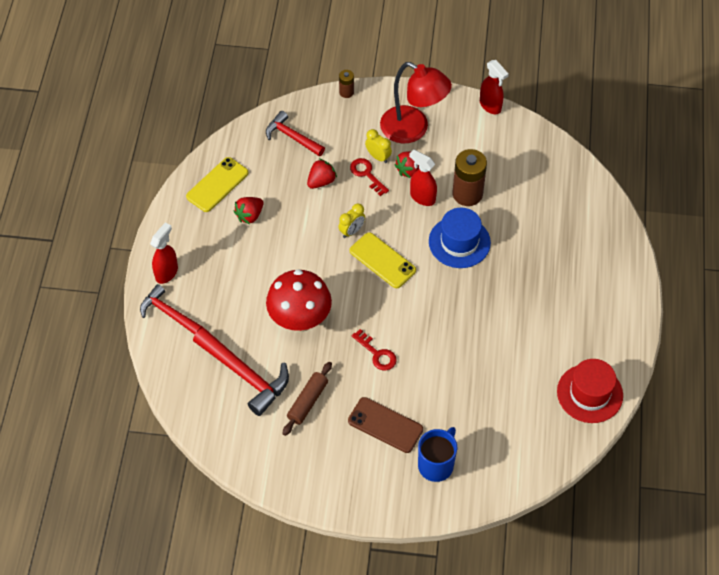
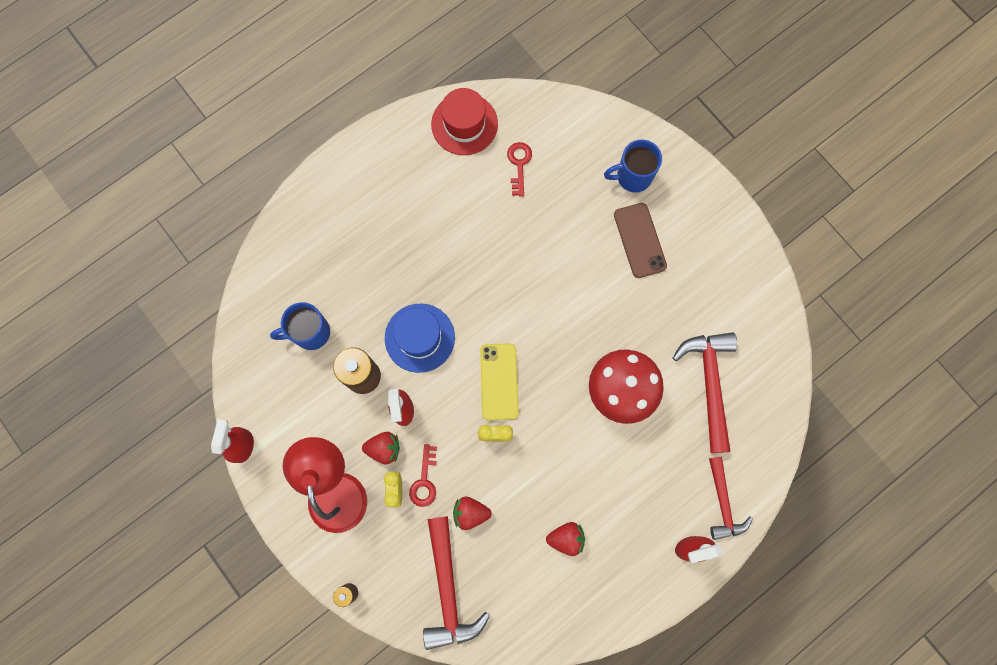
camera: 135 degrees left, 20 degrees up
yellow phone [186,157,249,212] -> none
red hammer [266,111,325,156] -> red hammer [423,516,490,650], size x1.53
brown rolling pin [283,362,332,436] -> none
red key [352,329,397,370] -> red key moved to [507,142,532,196]
none -> blue mug [270,302,330,350]

